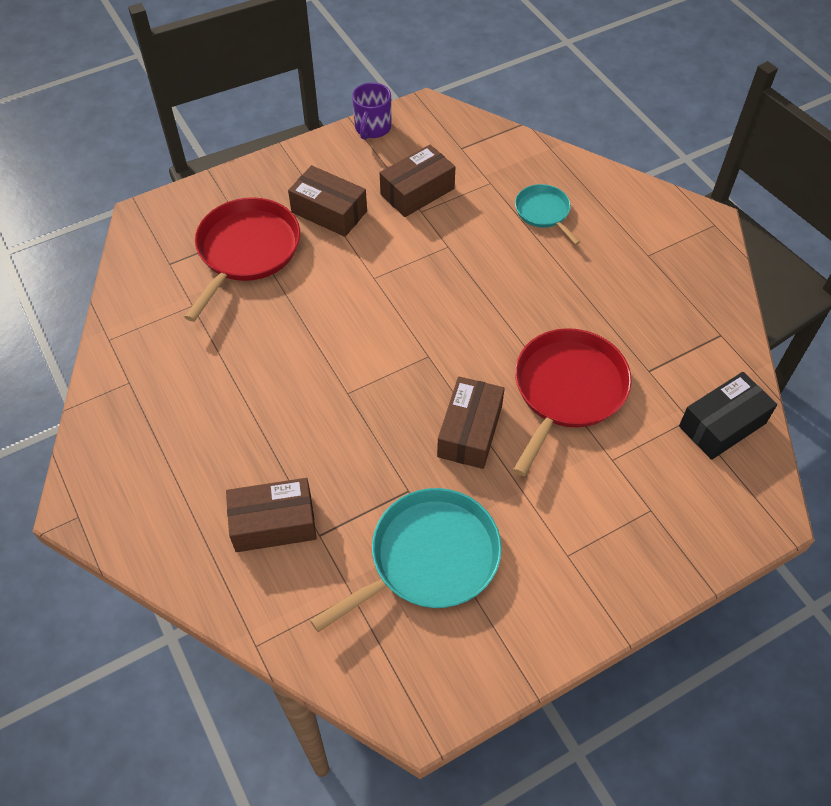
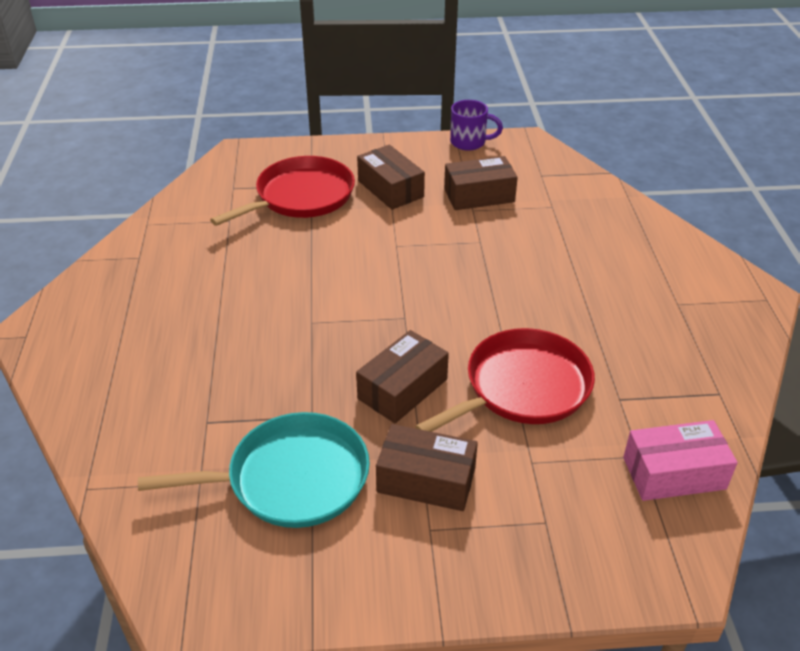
camera: 25 degrees right, 15 degrees down
brown box [226,478,317,552] -> brown box moved to [376,424,478,511]
purple mug [352,82,392,140] -> purple mug turned 120 degrees counterclockwise [450,100,503,151]
turquoise pan [515,184,580,245] -> none
black box [679,372,777,460] -> pink box [623,420,738,501]

